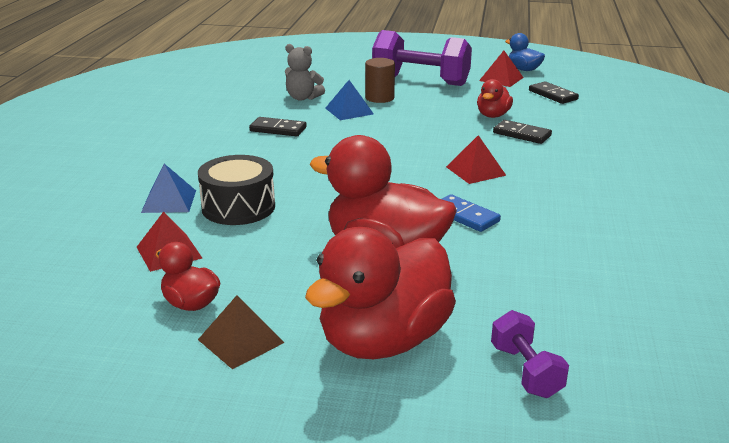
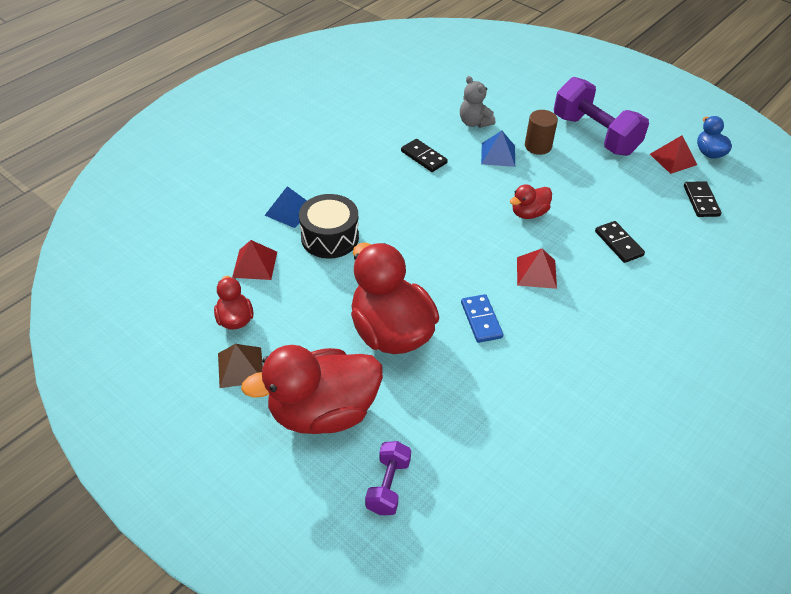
camera: 30 degrees right, 20 degrees up
red duck [477,79,513,118] -> red duck moved to [510,184,552,219]

